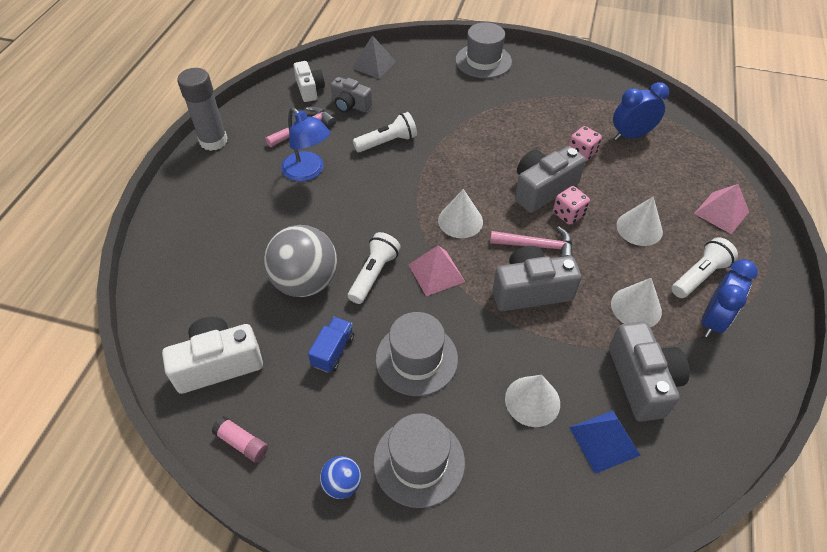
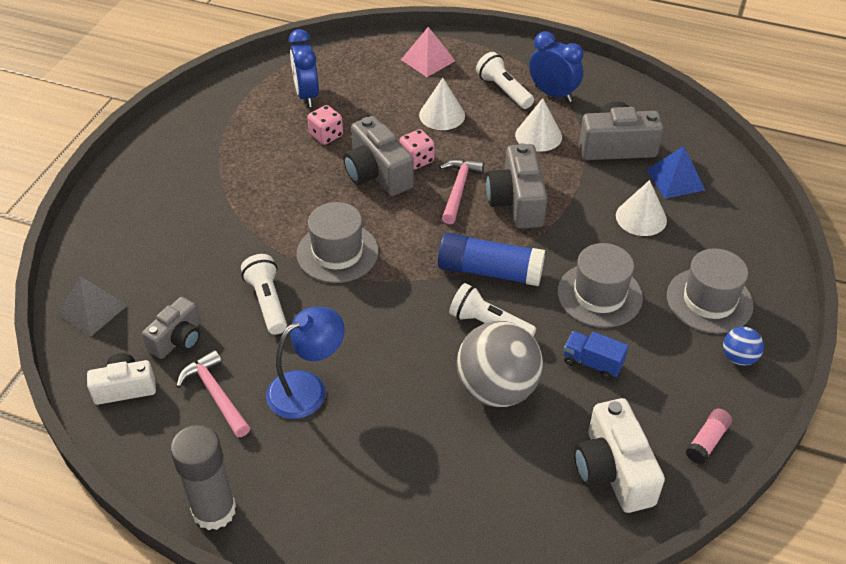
camera: 85 degrees left, 5 degrees down
pink pyramid [408,245,465,296] -> blue glue stick [438,232,545,286]
white cone [438,189,483,238] -> none
grey hat [455,22,512,78] -> grey hat moved to [297,202,379,283]

